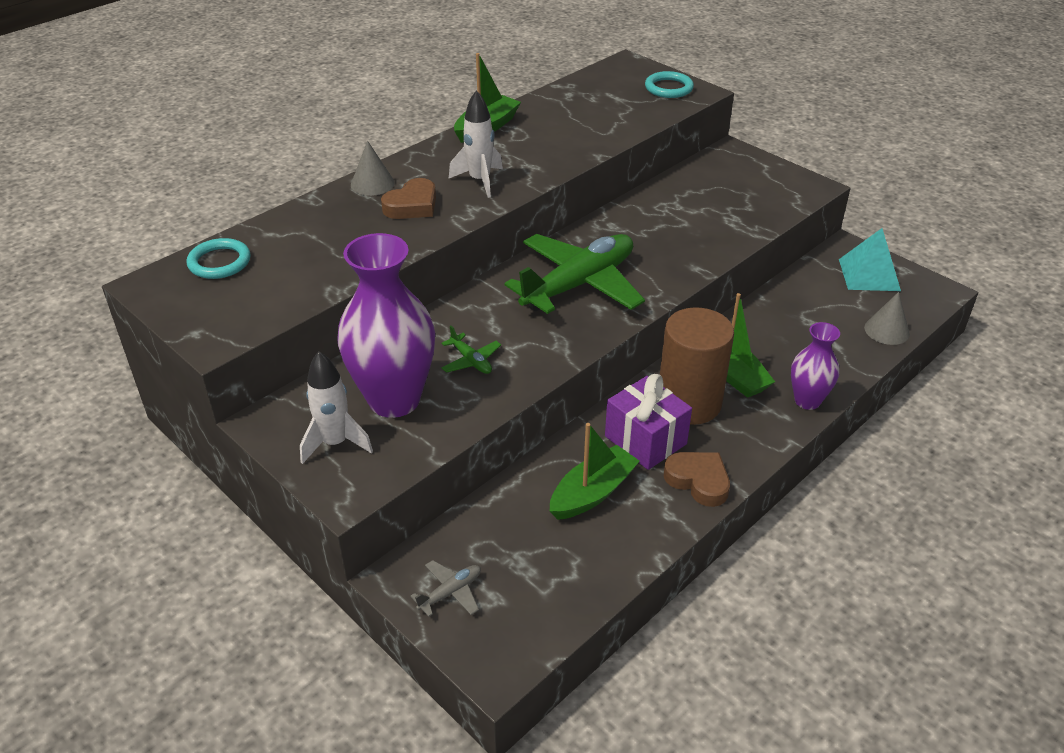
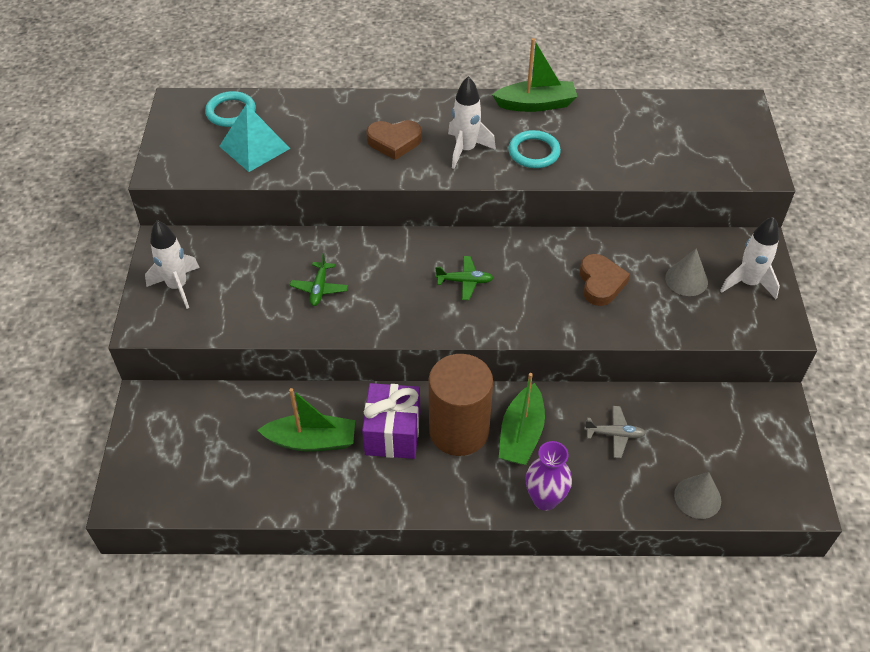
camera: 45 degrees right, 10 degrees up
purple vase [337,233,435,418] -> none
grey cone [351,140,395,196] -> grey cone moved to [665,248,708,296]
grey plane [410,560,481,617] -> grey plane moved to [584,406,646,458]
green plane [504,234,645,314] -> green plane [435,256,493,300], size x0.40
turquoise ring [645,71,694,98] -> turquoise ring moved to [508,130,561,168]
brown heart [664,452,730,507] -> brown heart moved to [579,254,630,306]
turquoise pyramid [839,228,901,291] -> turquoise pyramid moved to [219,104,290,172]
none -> white rocket [720,217,780,299]

